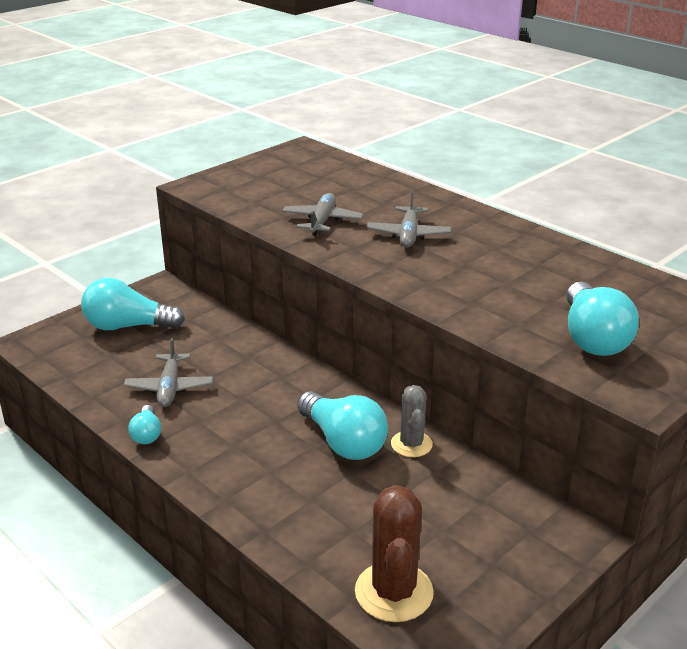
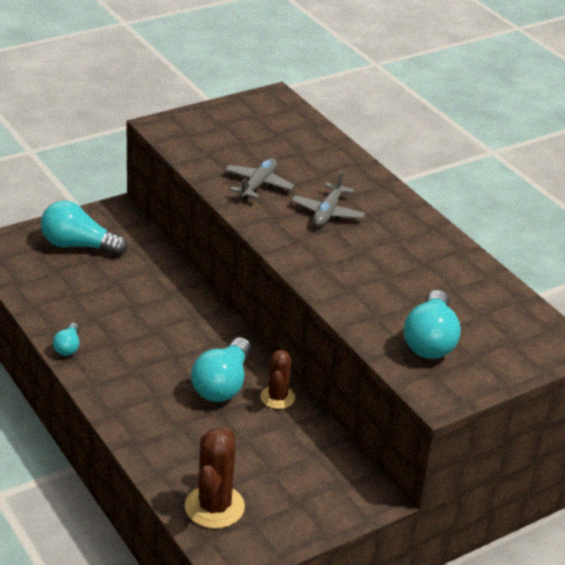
camera: 10 degrees right, 5 degrees up
grey plane [124,338,213,407] -> none
turquoise light bulb [297,391,388,460] -> turquoise light bulb turned 45 degrees clockwise [191,337,252,402]
grey cactus [391,385,433,457] -> brown cactus [260,350,295,409]

